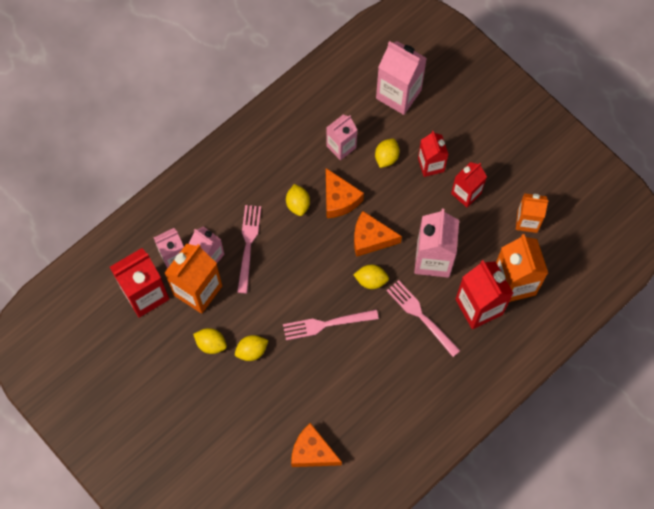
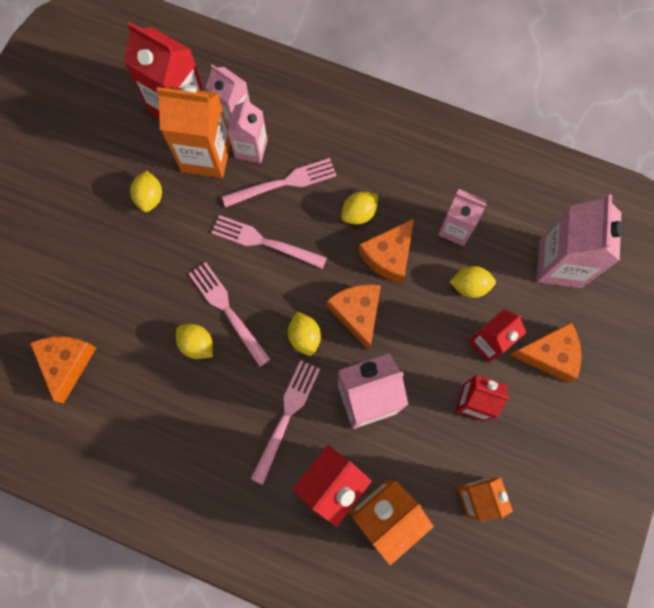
camera: 65 degrees right, 5 degrees up
yellow lemon [235,335,268,361] -> yellow lemon moved to [176,324,213,359]
none -> pink fork [211,215,327,269]
none -> orange cheese [510,322,581,383]

